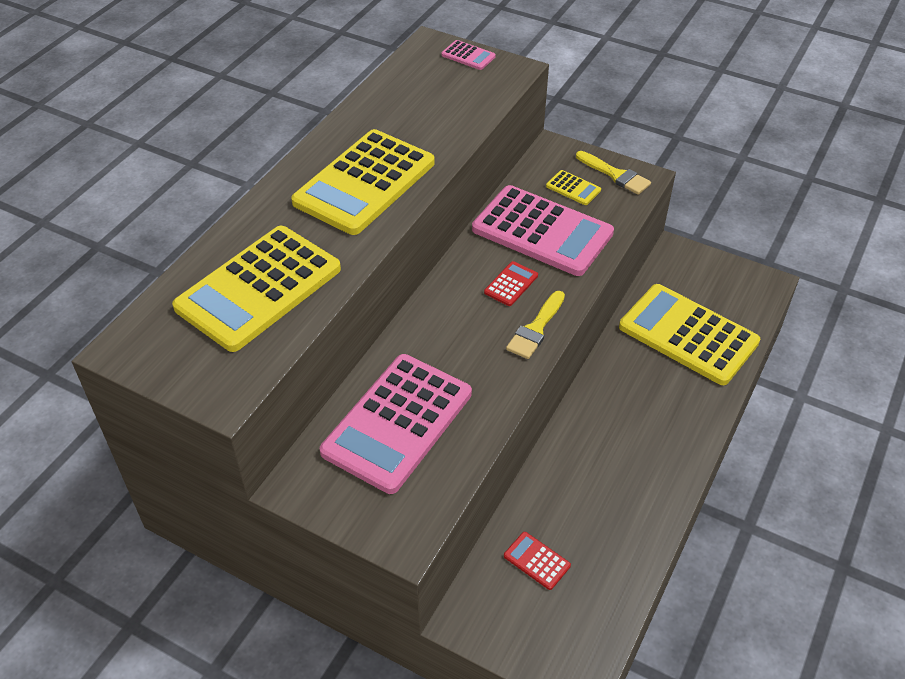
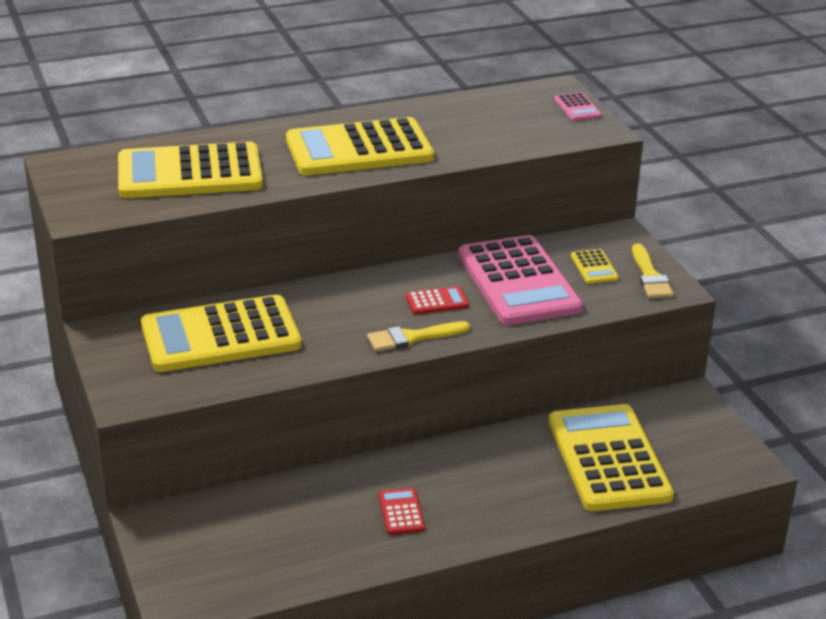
camera: 40 degrees right, 15 degrees down
pink calculator [320,354,472,494] -> yellow calculator [141,295,302,372]
red calculator [504,532,571,590] -> red calculator moved to [379,488,425,535]

